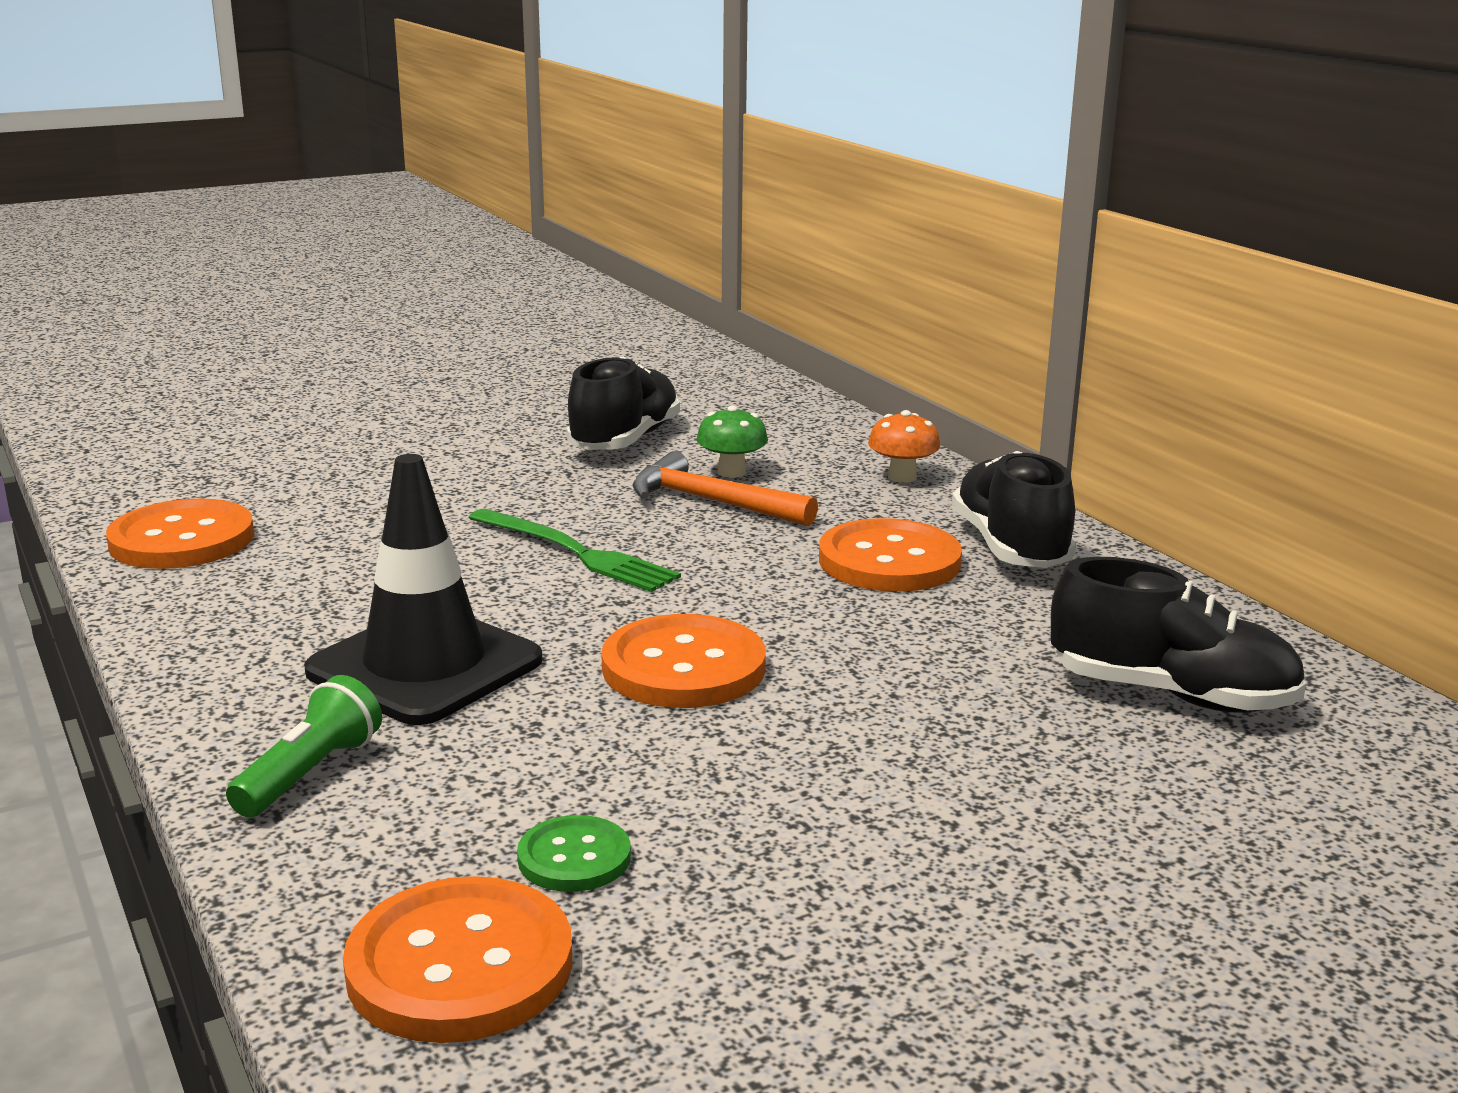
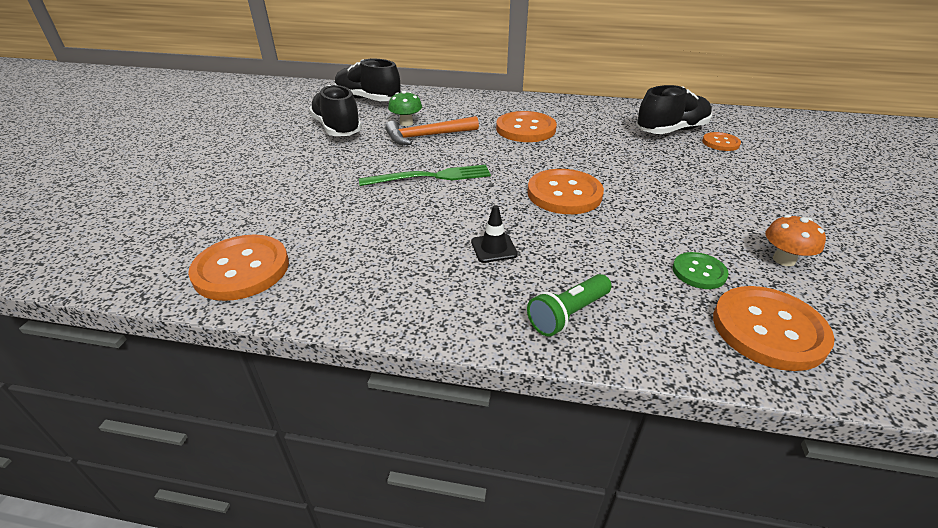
camera: 50 degrees left, 15 degrees up
green flashlight [226,675,382,817] -> green flashlight turned 105 degrees counterclockwise [527,274,612,337]
black traffic cone [304,454,543,725] -> black traffic cone [471,205,518,263], size x0.42
orange mushroom [868,410,940,483] -> orange mushroom moved to [765,215,826,266]
black shoe [952,451,1076,568] -> black shoe moved to [334,59,401,101]
none -> orange button [702,132,741,151]

